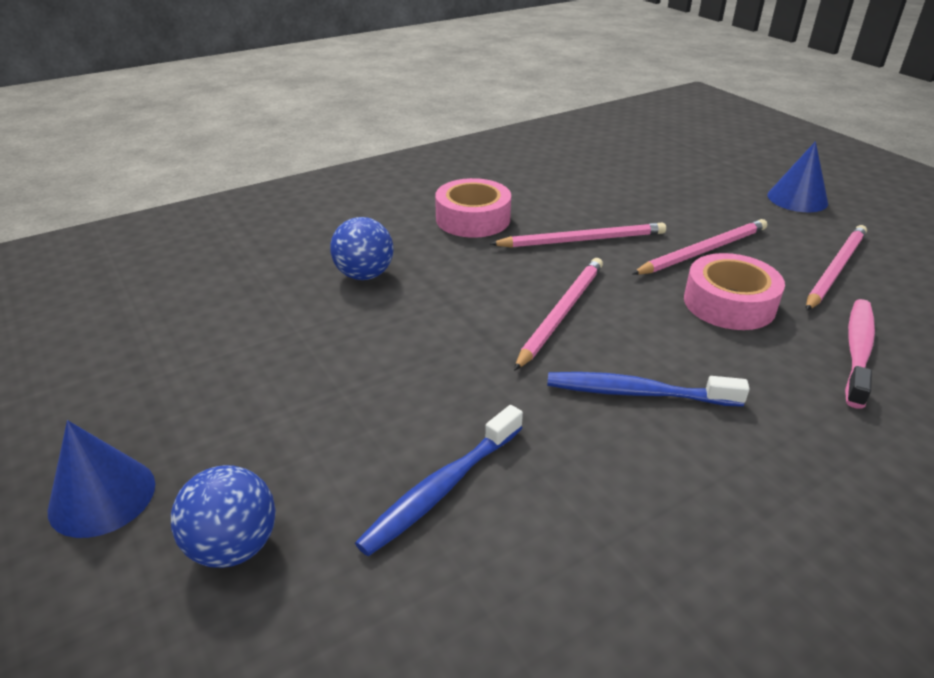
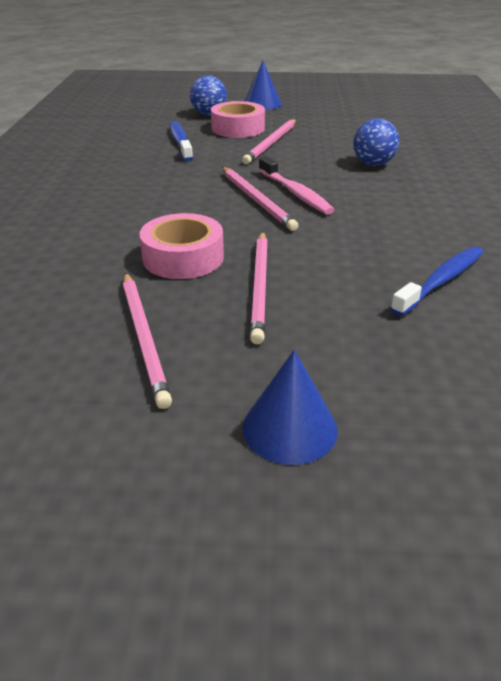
camera: 125 degrees right, 0 degrees up
pink tape [435,178,511,238] -> pink tape moved to [211,101,265,138]
pink pencil [490,223,666,248] -> pink pencil moved to [242,119,296,164]
blue toothbrush [547,372,749,407] -> blue toothbrush moved to [390,246,483,316]
pink toothbrush [845,299,875,409] -> pink toothbrush moved to [259,156,335,215]

